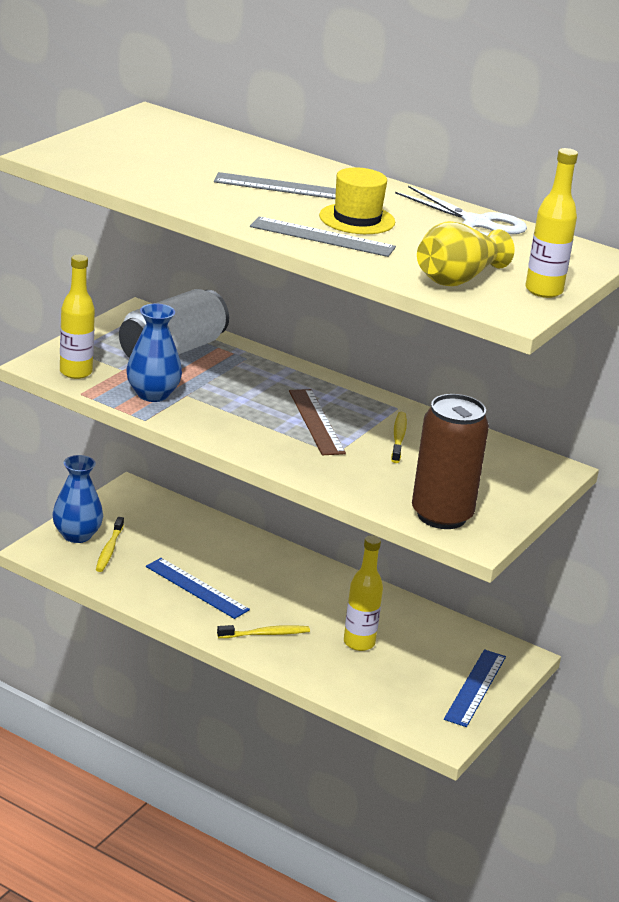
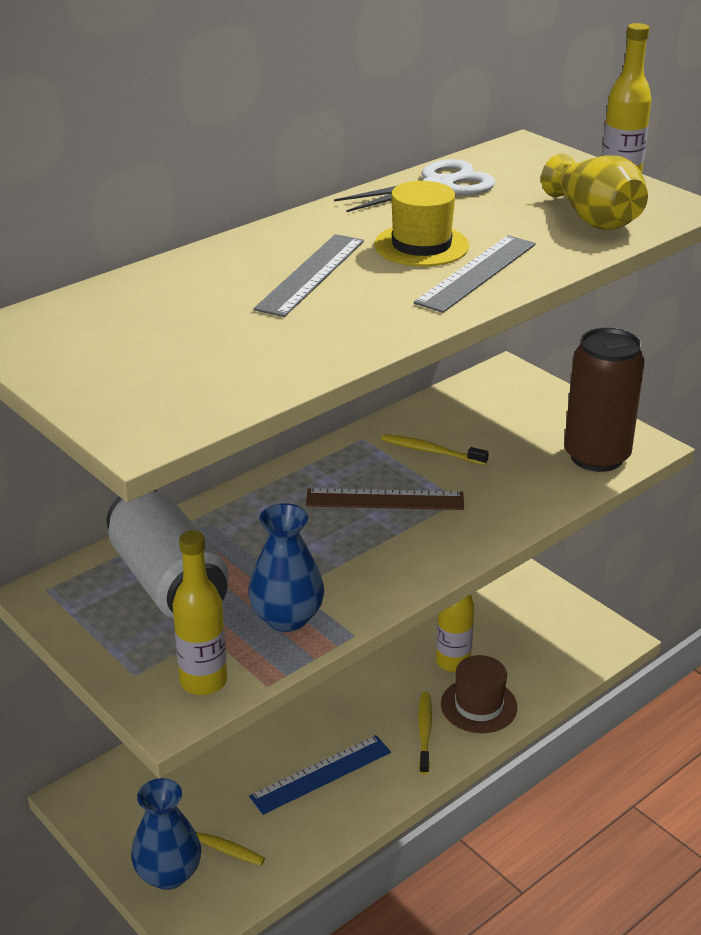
camera: 70 degrees left, 5 degrees up
blue ruler [444,649,506,727] -> none
none -> brown hat [441,655,517,733]

